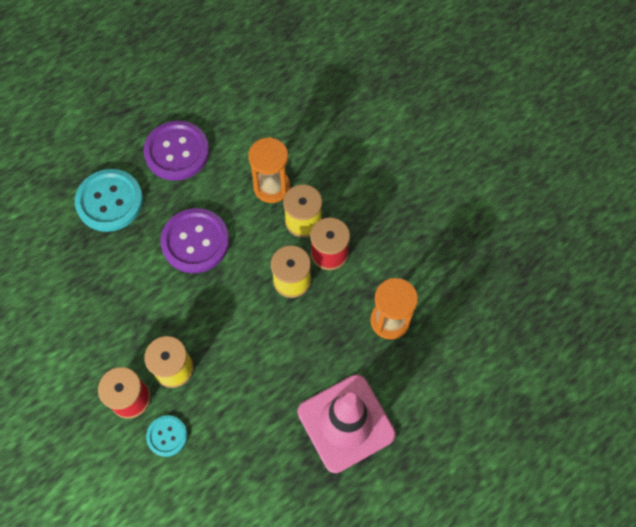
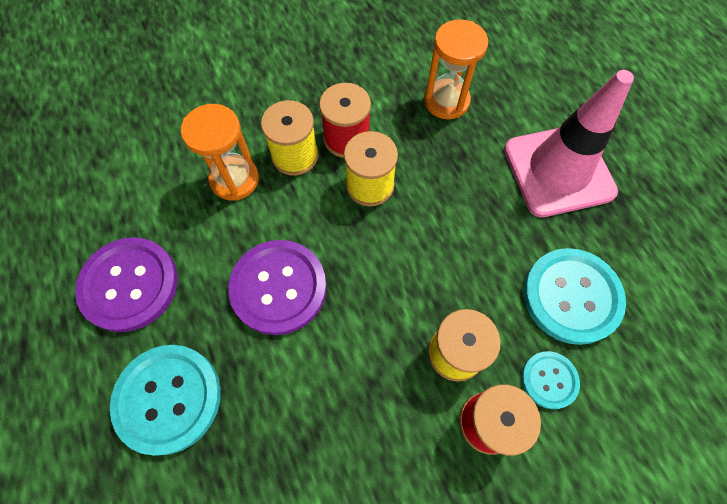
camera: 75 degrees left, 0 degrees up
none -> turquoise button [523,248,626,345]

